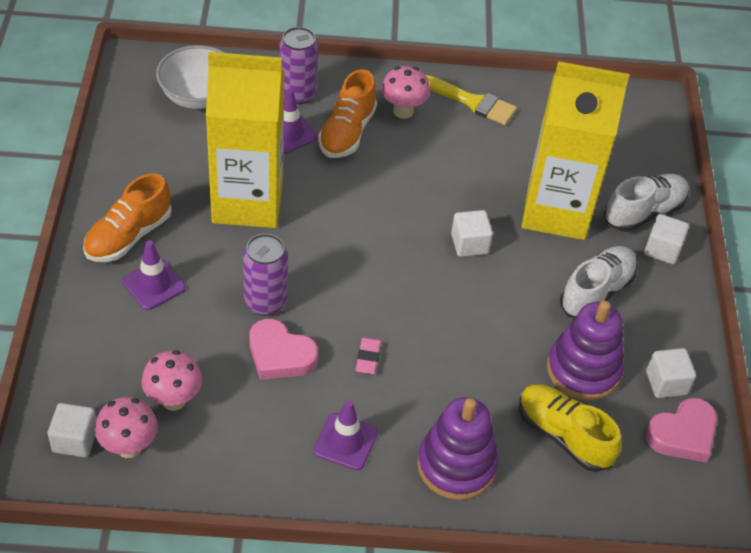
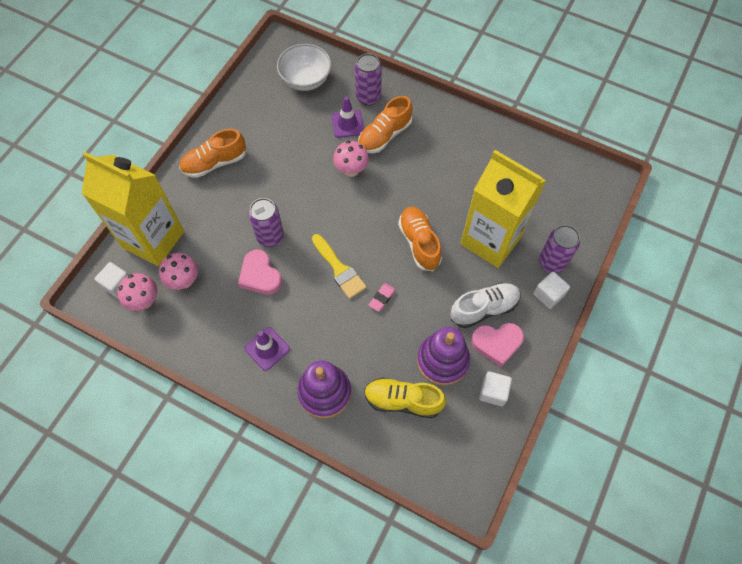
camera: 30 degrees right, 15 degrees up
purple traffic cone [122,240,186,310] -> none
yellow carton [206,52,284,228] -> yellow carton moved to [82,152,184,266]
pink eraser [356,337,381,374] -> pink eraser moved to [369,283,396,312]
pink mushroom [381,66,430,119] -> pink mushroom moved to [333,141,369,177]
yellow brush [426,75,517,125] -> yellow brush moved to [312,234,367,299]
white cube [451,210,493,257] -> orange shoe [398,206,442,271]
yellow shoe [519,384,621,472] -> yellow shoe turned 60 degrees counterclockwise [364,377,446,418]
white shoe [604,174,689,232] -> purple can [539,225,580,273]
pink heart [645,398,717,463] -> pink heart moved to [471,323,524,367]

